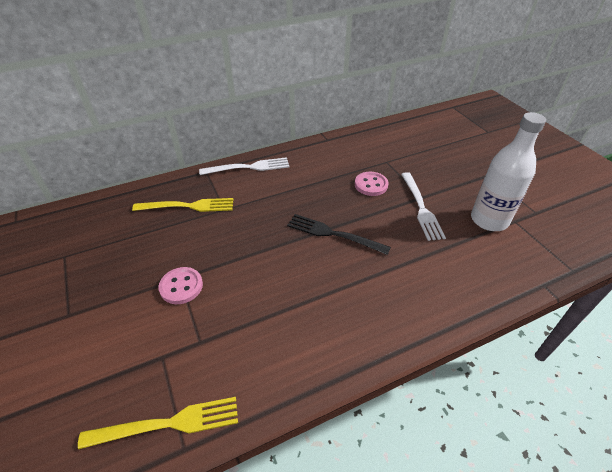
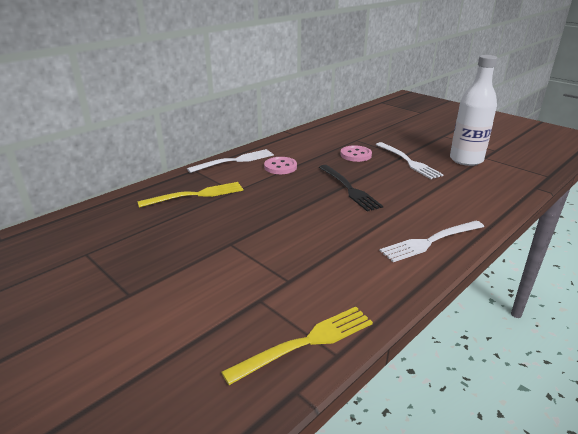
camera: 20 degrees left, 15 degrees down
pink button [158,267,203,304] -> pink button moved to [264,157,297,174]
black fork [287,214,391,255] -> black fork turned 120 degrees counterclockwise [319,165,383,212]
none -> white fork [380,221,484,262]

